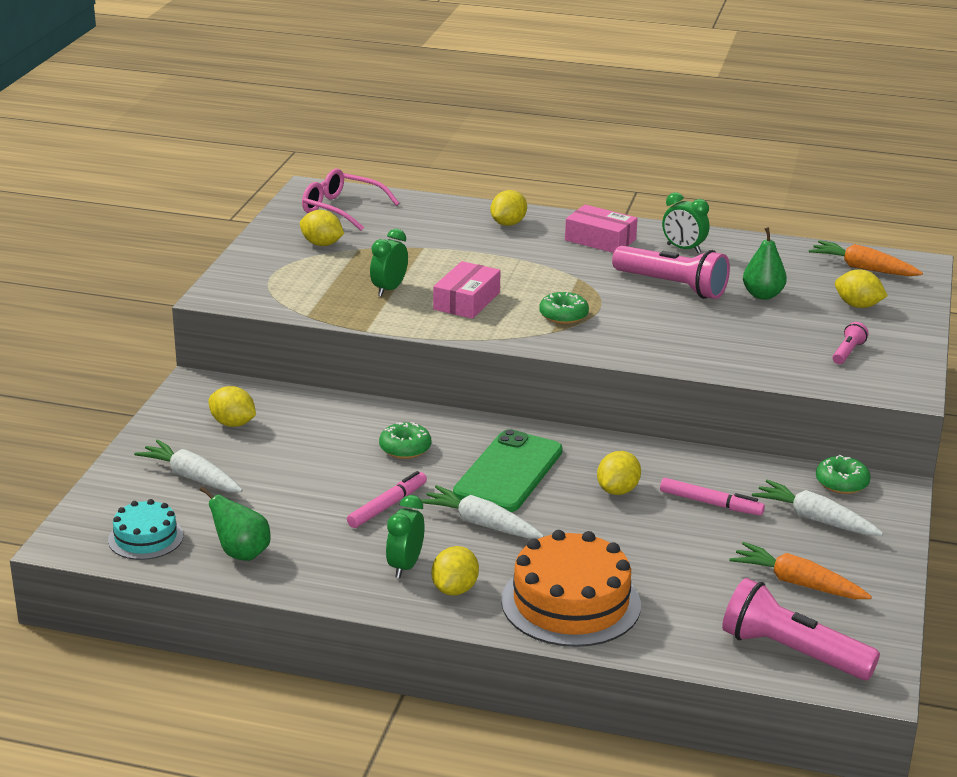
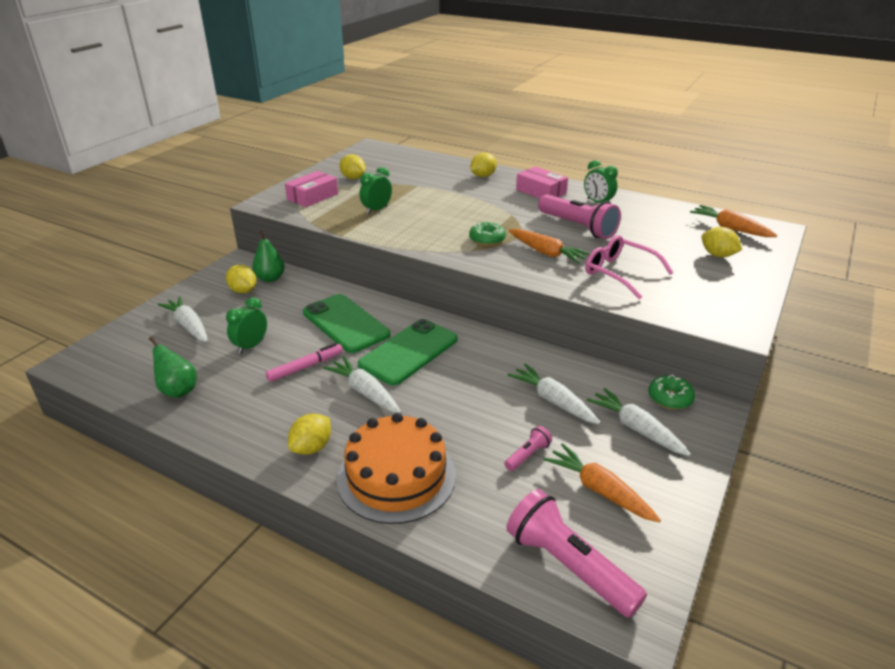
camera: 15 degrees right, 5 degrees up
turquoise cake [108,499,183,560] -> none
pink glasses [302,169,399,231] -> pink glasses moved to [585,235,673,299]
green donut [379,422,431,459] -> green phone [303,294,390,353]
green clock [386,495,425,578] -> green clock moved to [226,297,267,354]
pink box [433,261,501,319] -> pink box moved to [285,171,338,207]
yellow lemon [597,451,641,495] -> none
pink marker [660,478,765,516] -> white carrot [507,363,600,424]
green pear [743,227,787,300] -> green pear moved to [252,230,285,282]
pink flashlight [833,322,869,364] -> pink flashlight moved to [504,426,552,471]
none -> orange carrot [508,229,591,264]

